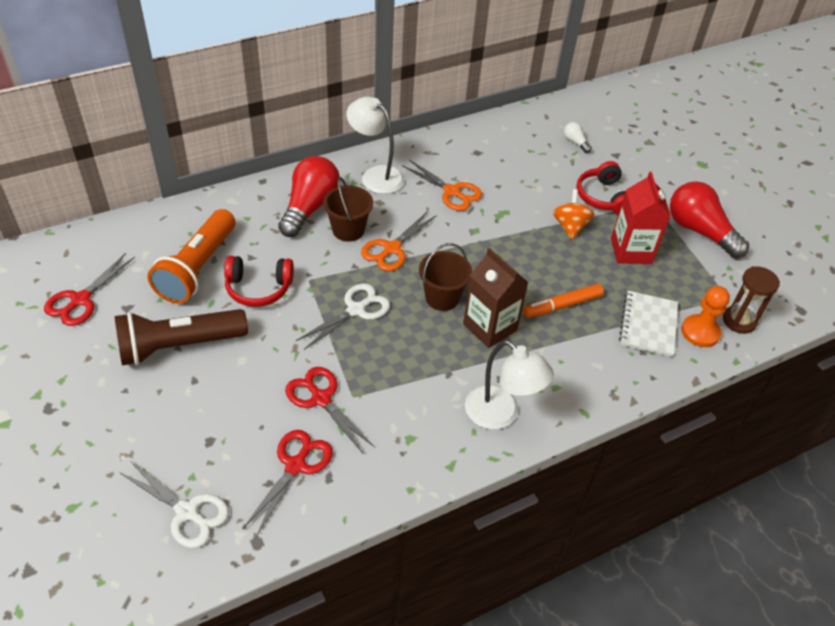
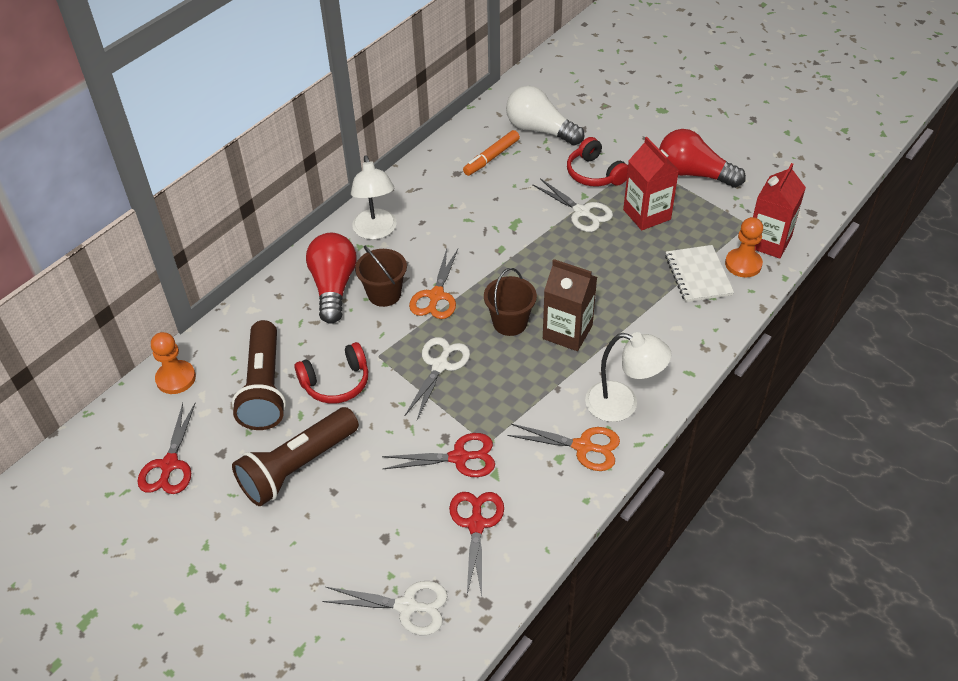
camera: 20 degrees left, 0 degrees up
orange flashlight [147,209,235,304] -> brown flashlight [232,320,286,430]
red scissors [285,367,375,453] -> red scissors turned 150 degrees clockwise [382,433,495,477]
white lamp [346,97,405,194] -> white lamp turned 120 degrees counterclockwise [351,155,397,240]
orange scissors [402,160,482,211] -> orange scissors moved to [507,424,620,471]
orange marker [523,284,604,318] -> orange marker moved to [463,130,520,176]
orange spinning top [553,189,595,240] -> white scissors [532,178,613,232]
white light bulb [564,122,592,153] -> white light bulb [506,86,585,145], size x2.25
brown hourglass [723,266,780,334] -> red carton [753,163,806,259]
none -> orange pawn [151,332,196,394]

